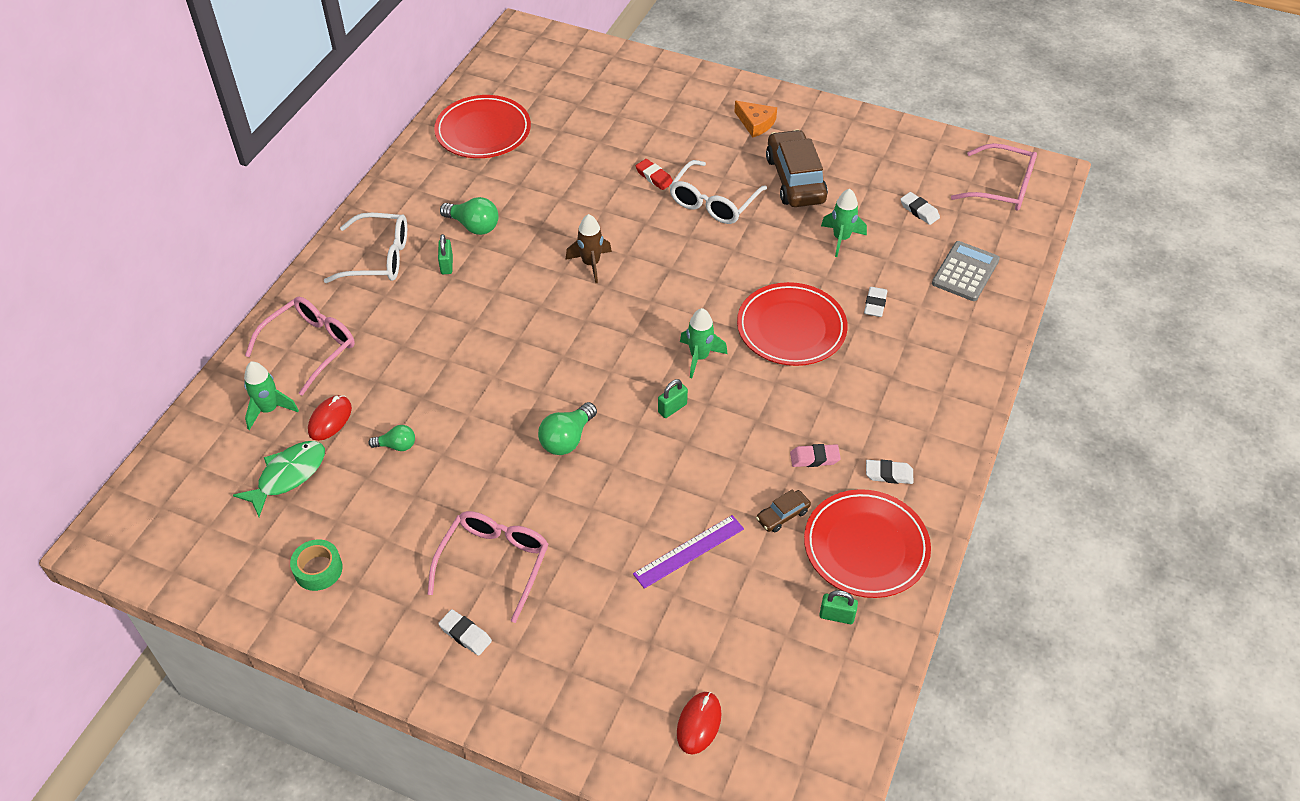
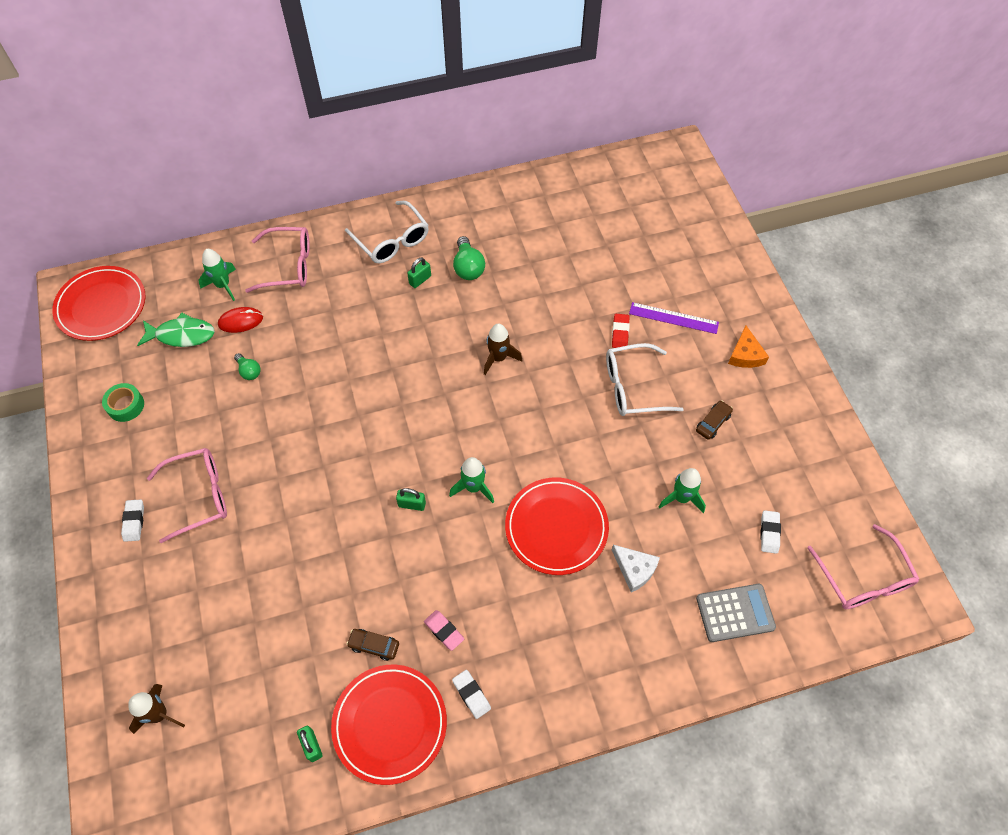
camera: 50 degrees right, 10 degrees up
red plate [434,95,531,158] -> red plate moved to [52,266,146,341]
green light bulb [538,402,597,455] -> none
purple ruler [633,515,744,589] -> purple ruler moved to [629,302,719,334]
red mouse [677,692,722,754] -> brown rocket [128,684,185,734]
brown car [766,130,828,207] -> brown car [696,400,733,440], size x0.45
white eraser [864,287,887,317] -> white cheese [612,545,660,593]

